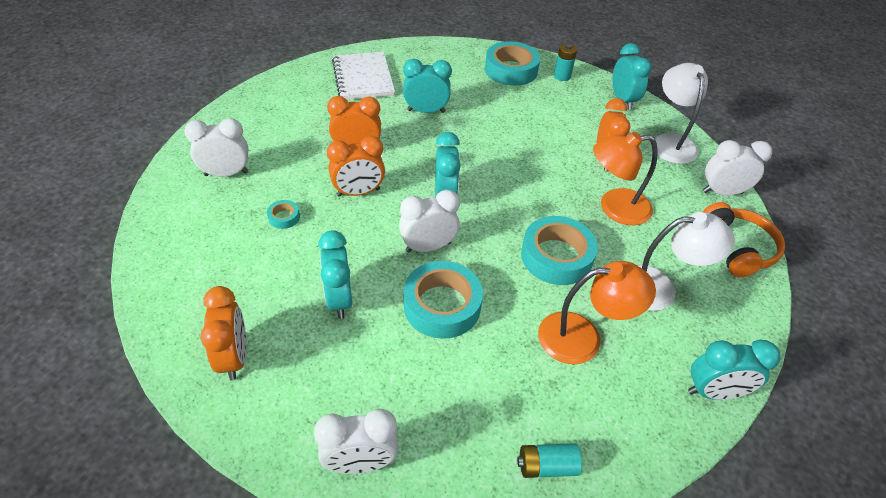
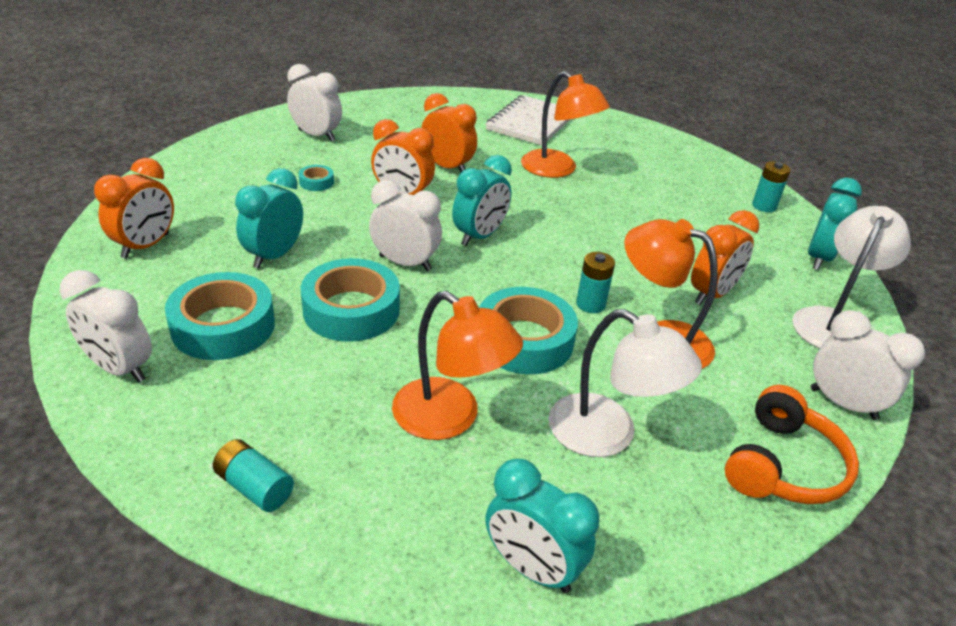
camera: 40 degrees right, 10 degrees down
turquoise clock [403,59,452,113] -> orange lamp [521,71,610,178]
turquoise tape [485,41,540,86] -> turquoise tape moved to [165,272,275,360]
none -> turquoise battery [576,252,615,313]

